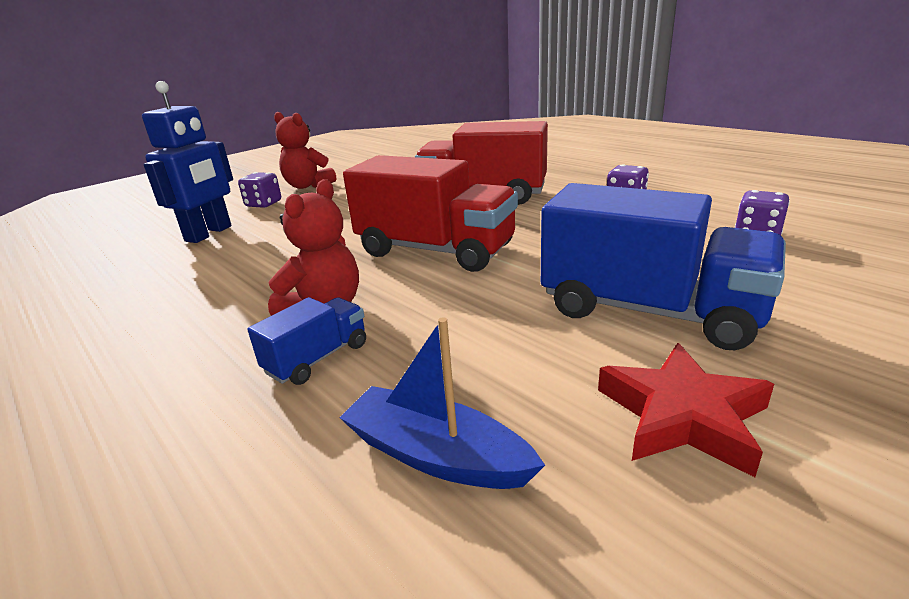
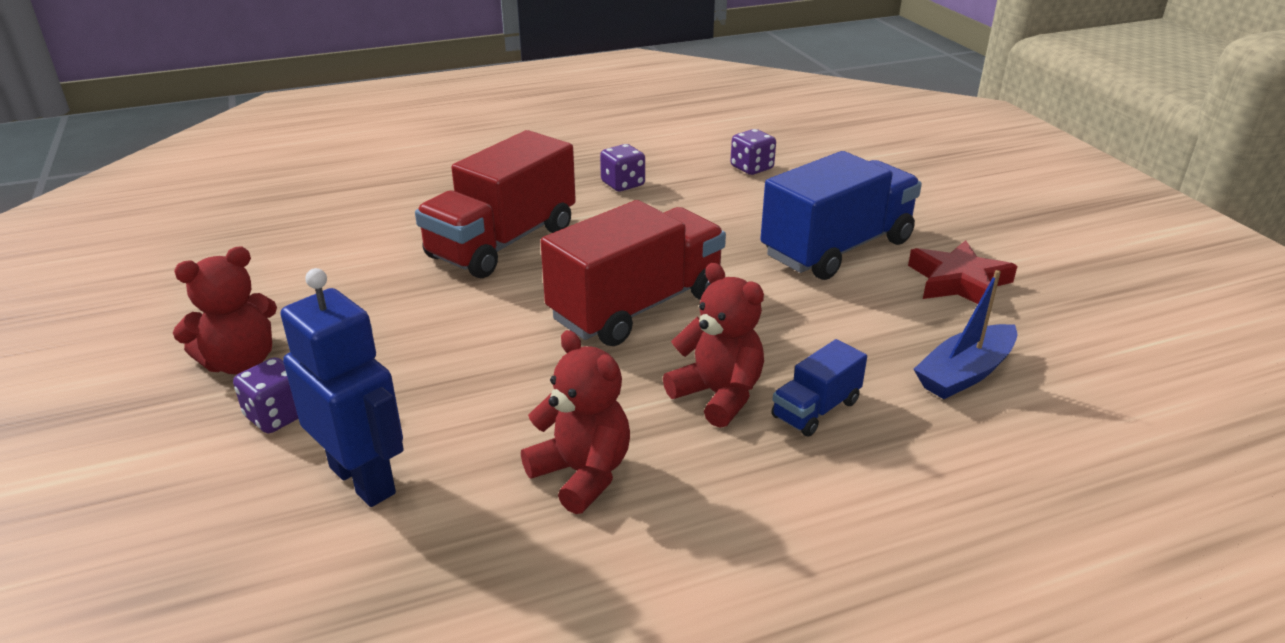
camera: 70 degrees left, 5 degrees up
blue truck [248,297,366,385] -> blue truck turned 105 degrees counterclockwise [771,339,867,437]
none -> red teddy bear [521,330,630,514]

